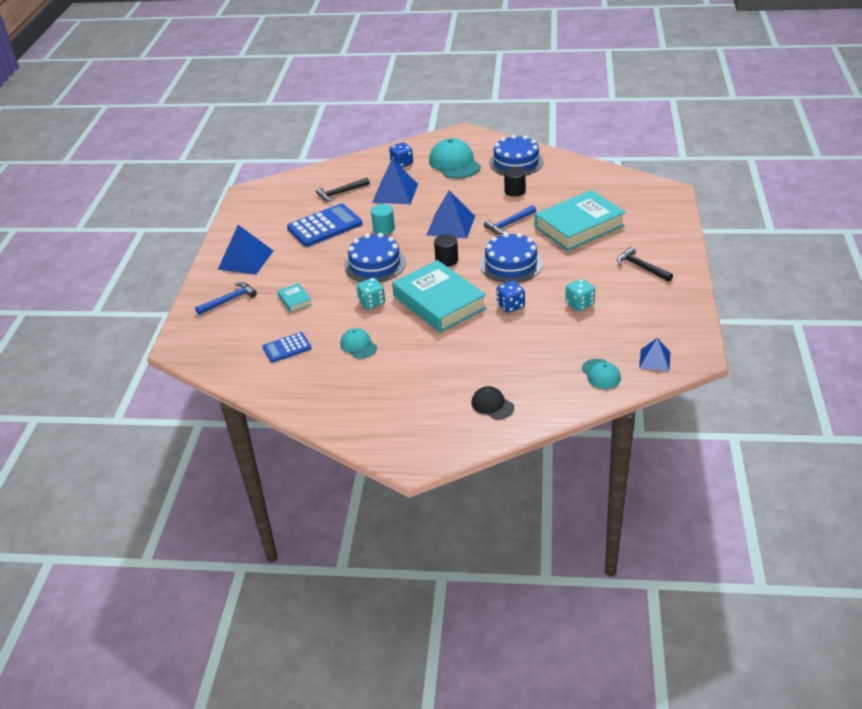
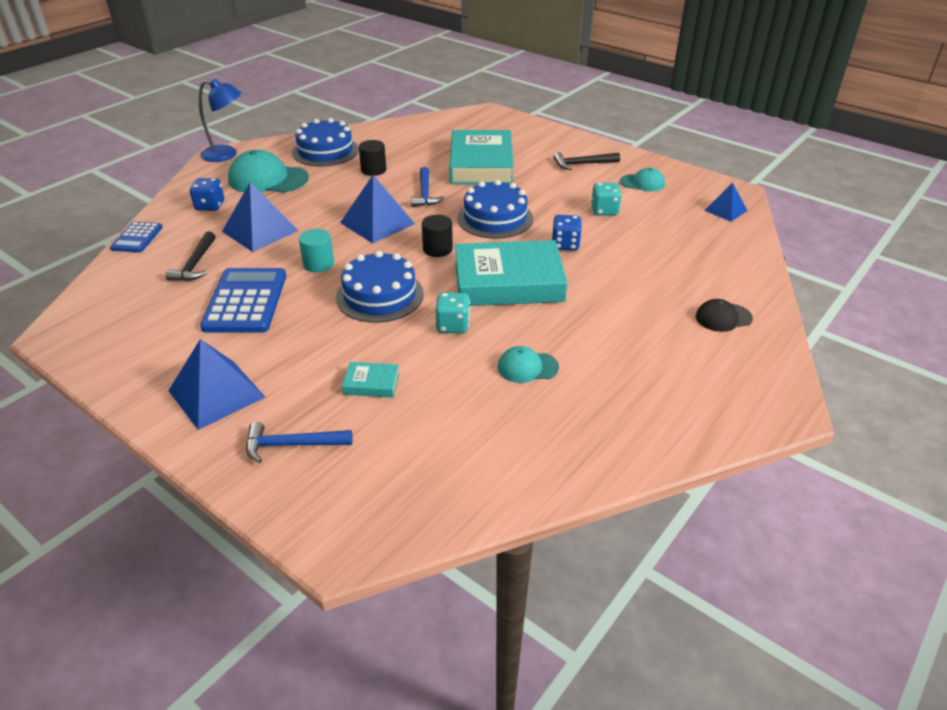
camera: 60 degrees left, 0 degrees up
blue hammer [195,282,257,315] -> blue hammer turned 90 degrees counterclockwise [246,422,352,463]
blue calculator [263,332,311,363] -> blue calculator moved to [110,221,163,253]
turquoise cap [582,359,621,389] -> turquoise cap moved to [620,168,665,192]
none -> blue lamp [199,79,241,162]

